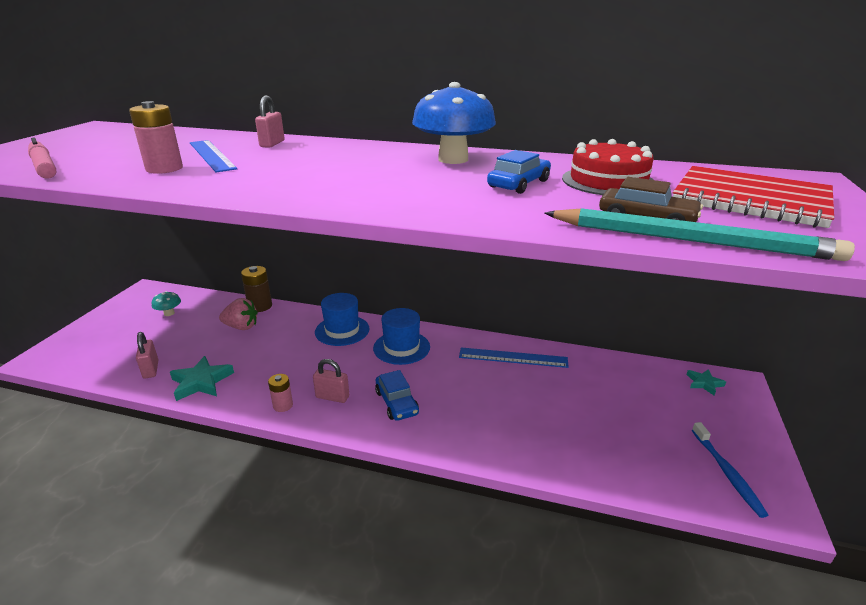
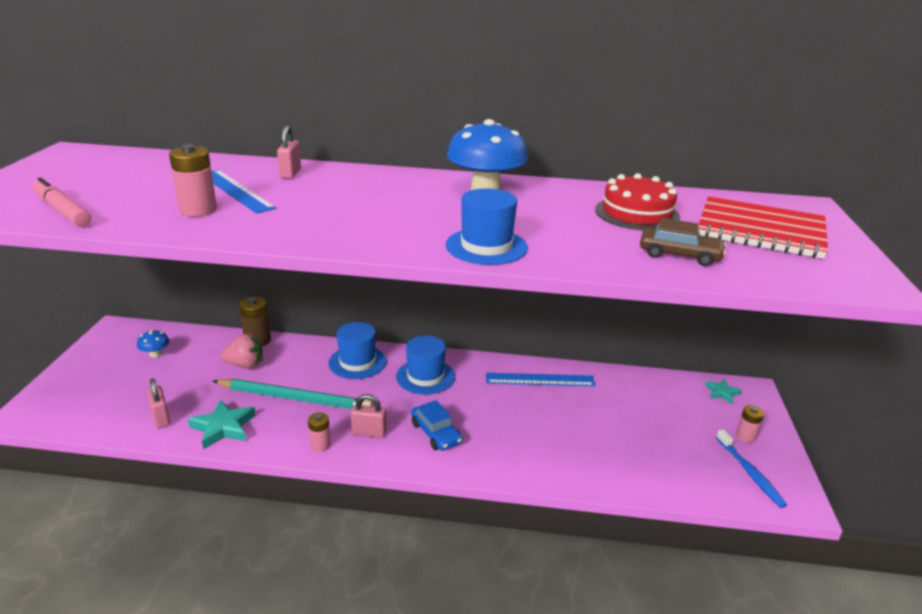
camera: 10 degrees left, 0 degrees up
turquoise mushroom [152,291,181,316] -> blue mushroom [137,330,169,358]
blue car [487,150,551,194] -> none
turquoise pencil [544,208,855,261] -> turquoise pencil moved to [213,379,373,409]
none -> blue hat [445,188,528,265]
none -> pink battery [736,405,764,443]

